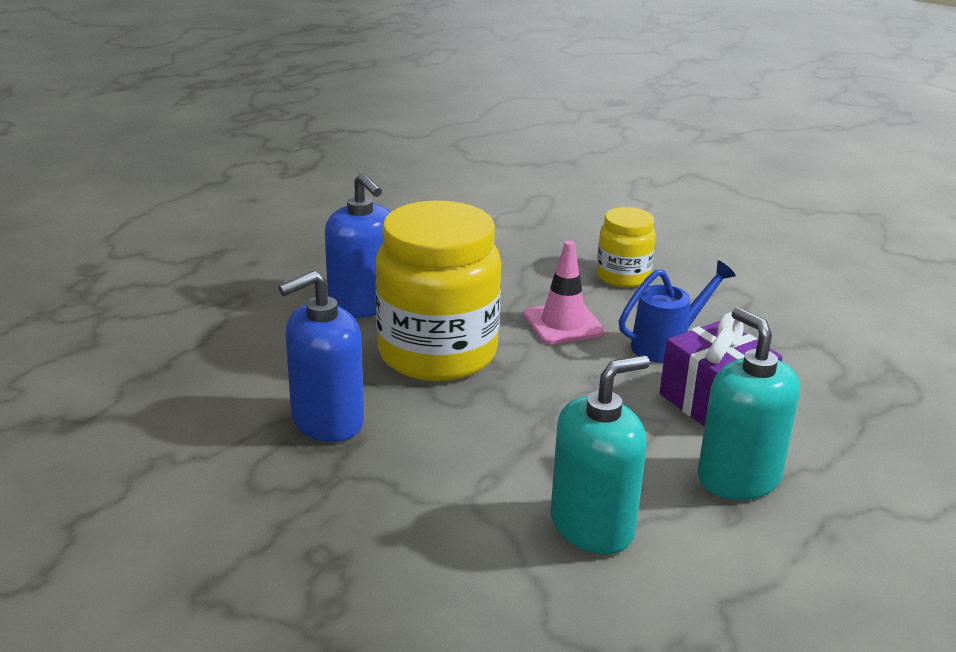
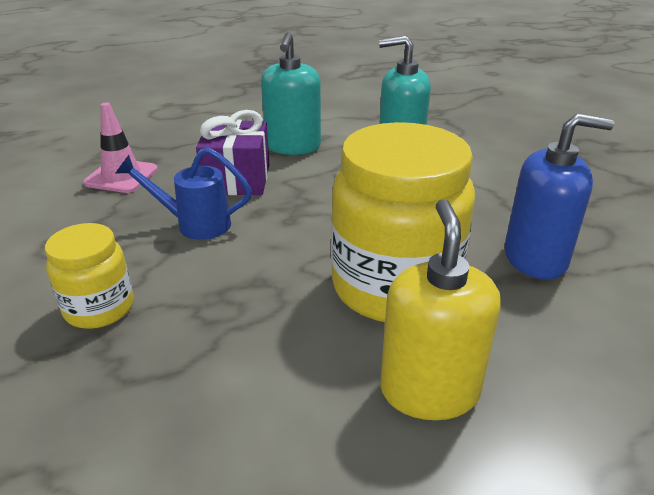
camera: 145 degrees left, 5 degrees up
blue soap dispenser [325,173,390,318] -> yellow soap dispenser [380,199,501,420]
pink traffic cone [523,241,605,344] -> pink traffic cone moved to [83,102,158,193]

